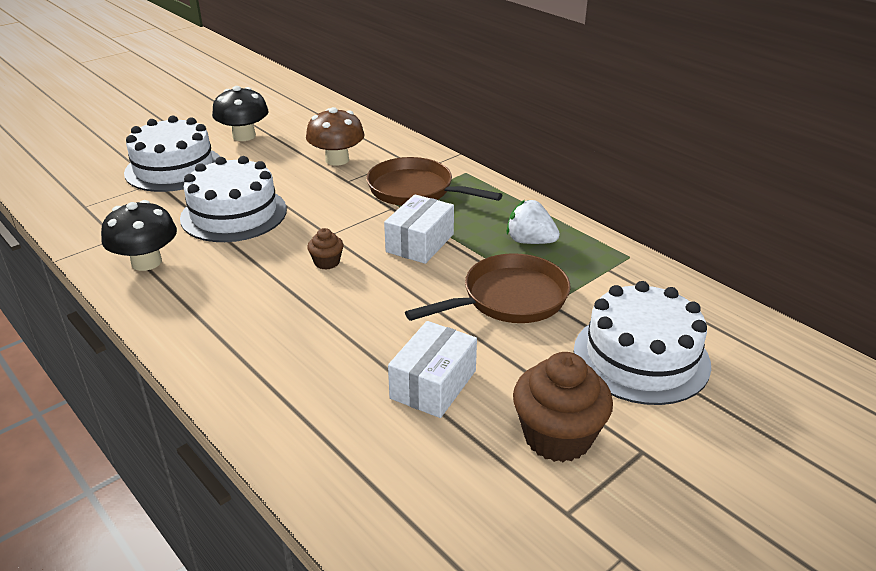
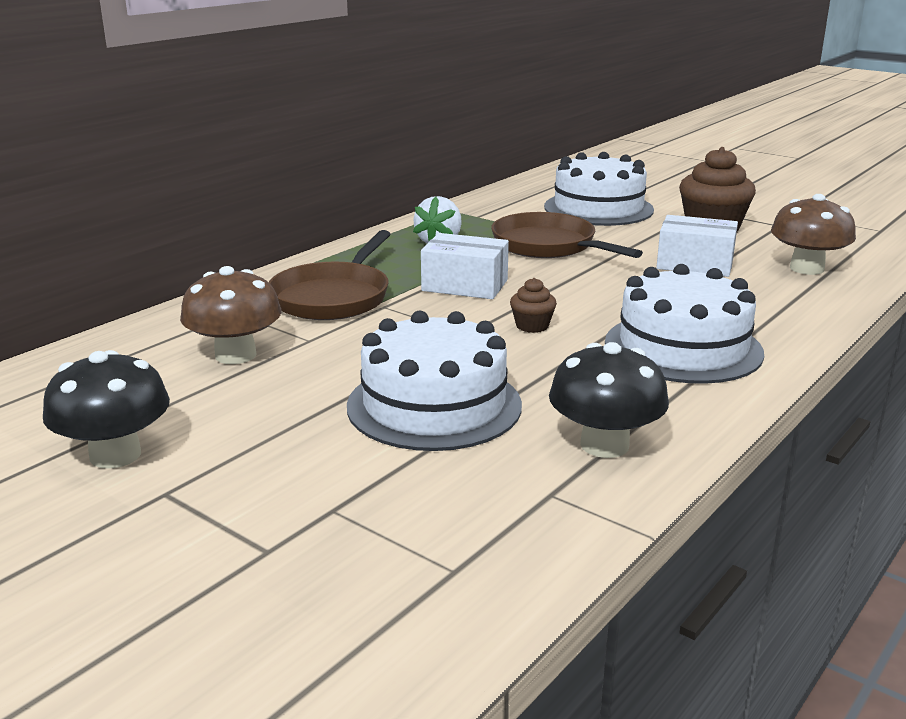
camera: 100 degrees left, 10 degrees down
white cake [124,115,220,192] -> white cake moved to [605,264,764,384]
none -> brown mushroom [771,194,856,275]

